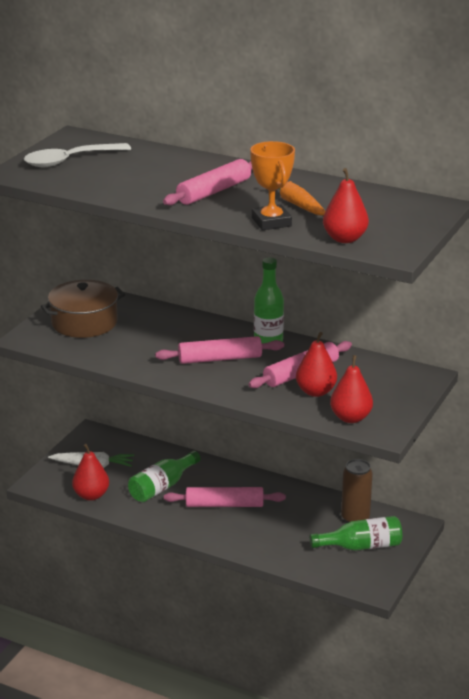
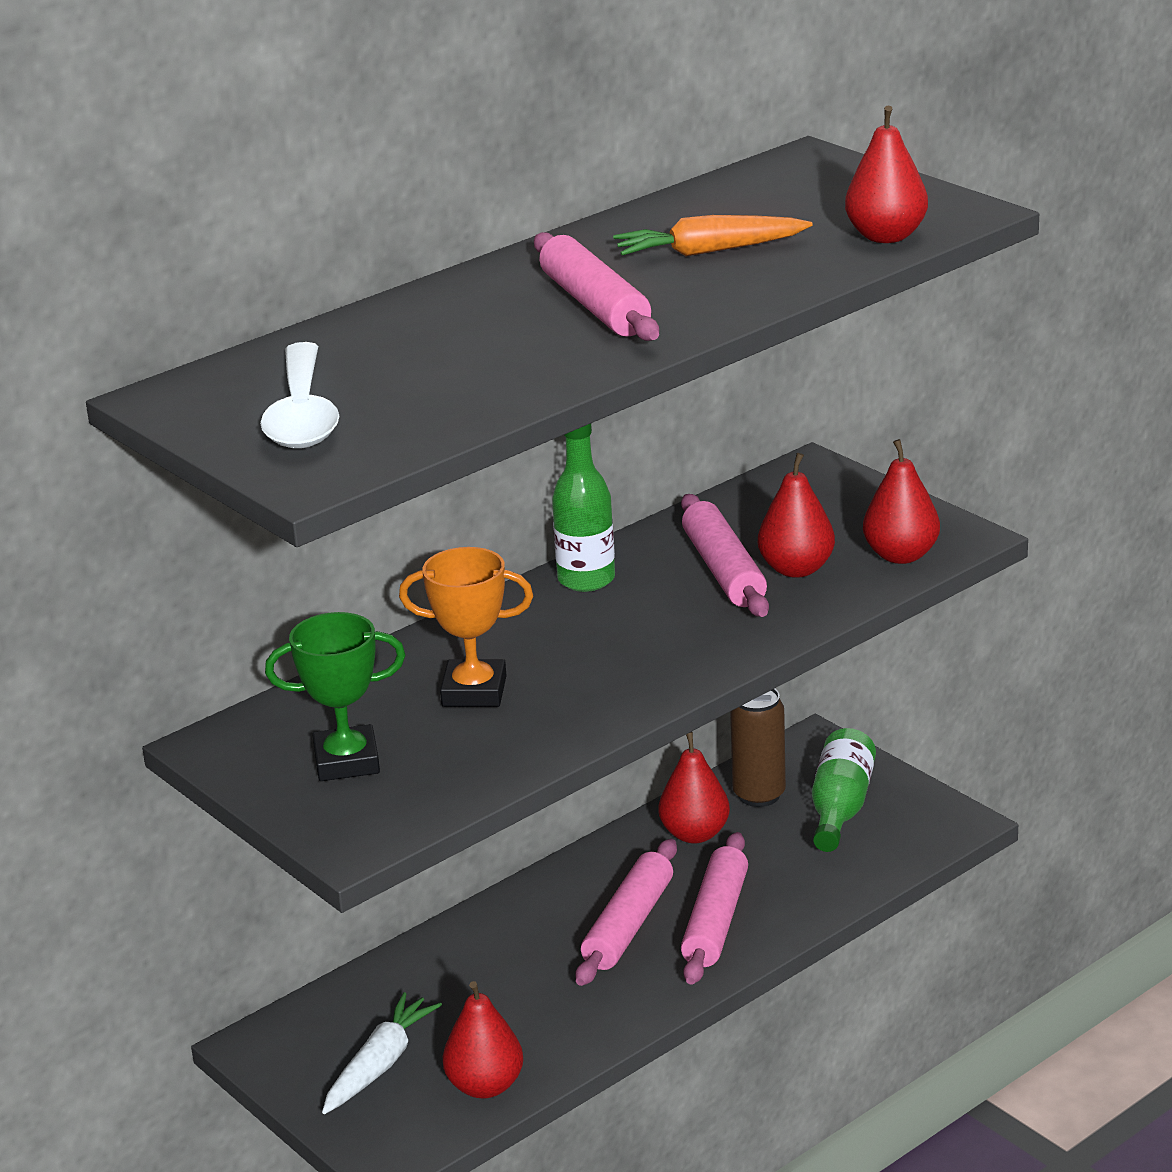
camera: 65 degrees left, 0 degrees up
brown pot [41,280,125,338] -> green trophy [265,612,406,781]
green bottle [128,451,201,502] -> none
pink rolling pin [155,336,284,364] -> pink rolling pin moved to [681,832,748,985]
orange trophy [250,141,295,230] -> orange trophy moved to [399,547,533,707]
none -> red pear [659,732,730,844]

